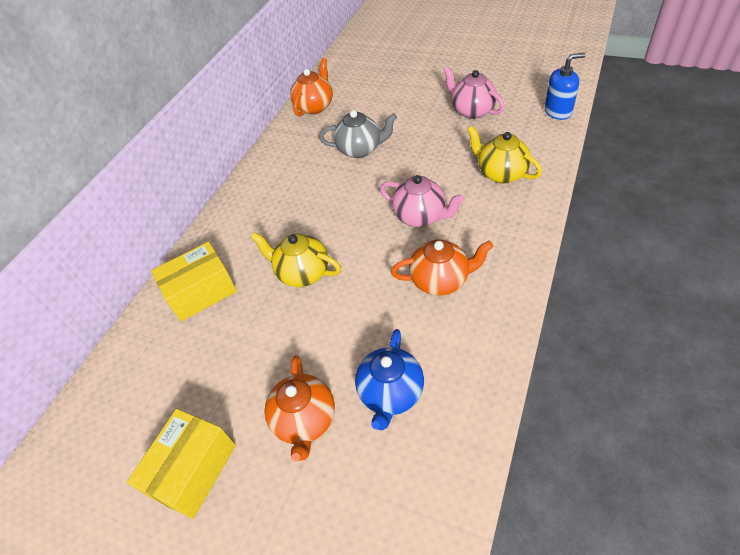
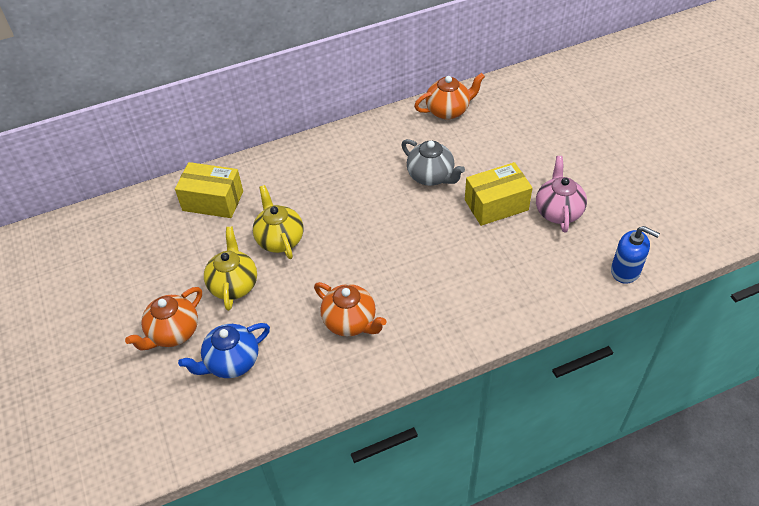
camera: 40 degrees right, 0 degrees up
yellow box [127,409,236,519] -> yellow box moved to [465,162,532,226]
pink teapot [380,175,464,227] -> none
yellow teapot [467,125,542,183] -> yellow teapot moved to [204,227,257,311]

